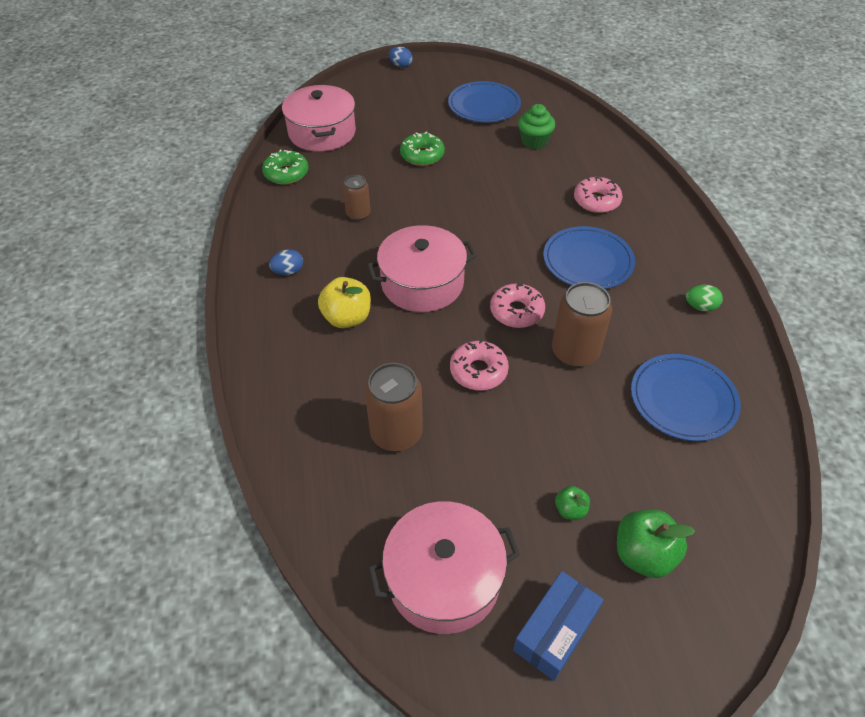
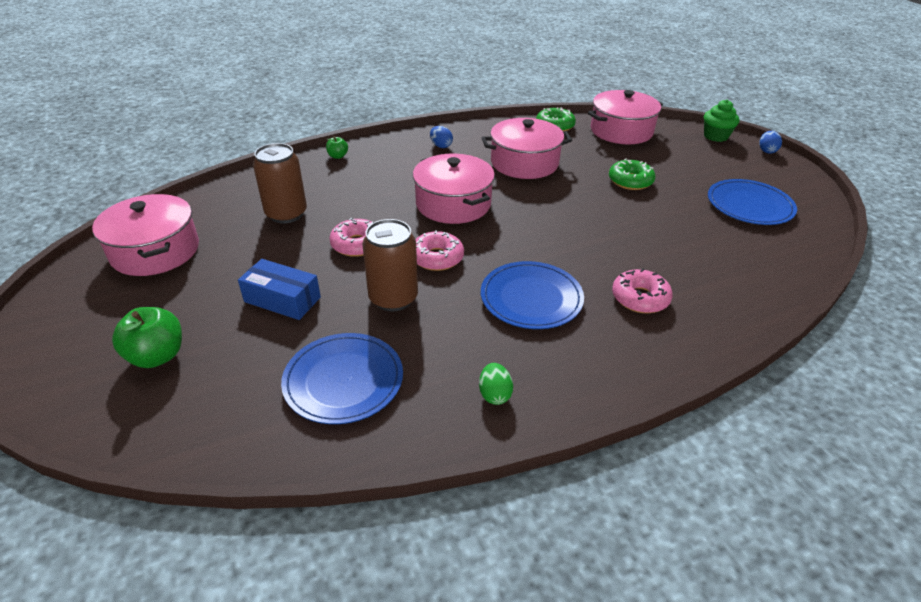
camera: 75 degrees right, 10 degrees down
yellow apple [318,277,371,328] -> none
brown can [343,175,371,221] -> pink pot [482,118,572,179]
blue box [513,571,604,681] -> blue box moved to [238,259,321,320]
green cupcake [518,104,555,149] -> green cupcake moved to [704,100,740,142]
green apple [555,486,590,520] -> green apple moved to [326,136,348,159]

